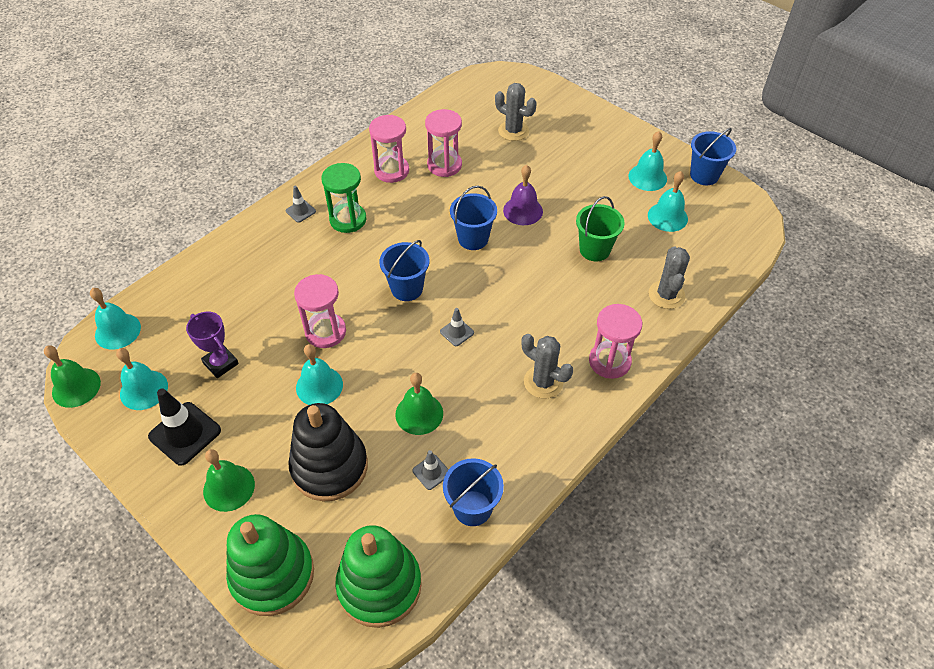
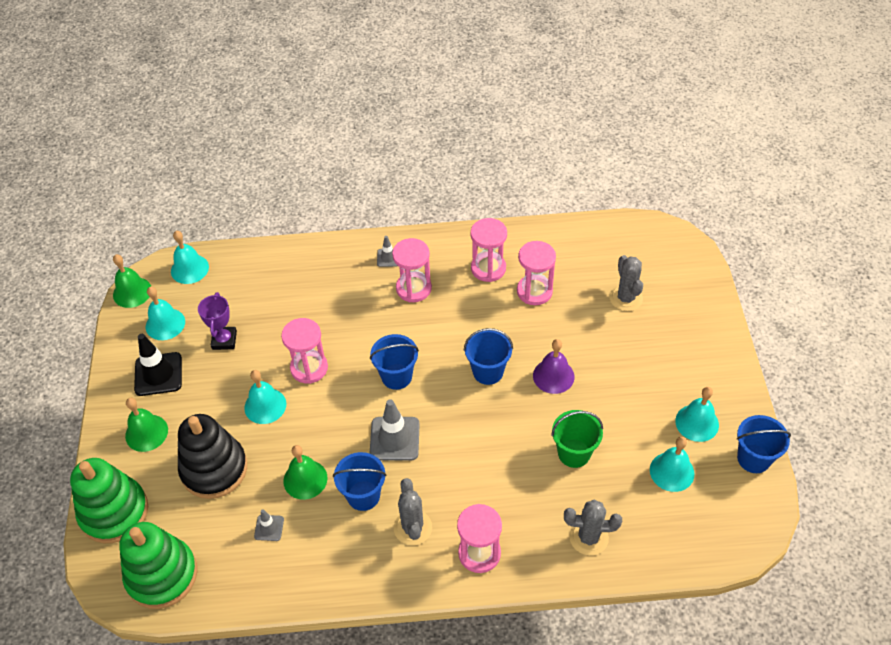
camera: 45 degrees right, 0 degrees up
green hourglass [321,163,366,233] -> pink hourglass [392,238,432,302]
grey traffic cone [440,308,474,346] -> grey traffic cone [370,399,420,460], size x1.90
blue bucket [443,458,504,526] -> blue bucket moved to [333,452,386,511]
grey cactus [649,247,690,309] -> grey cactus turned 45 degrees clockwise [564,500,622,555]

